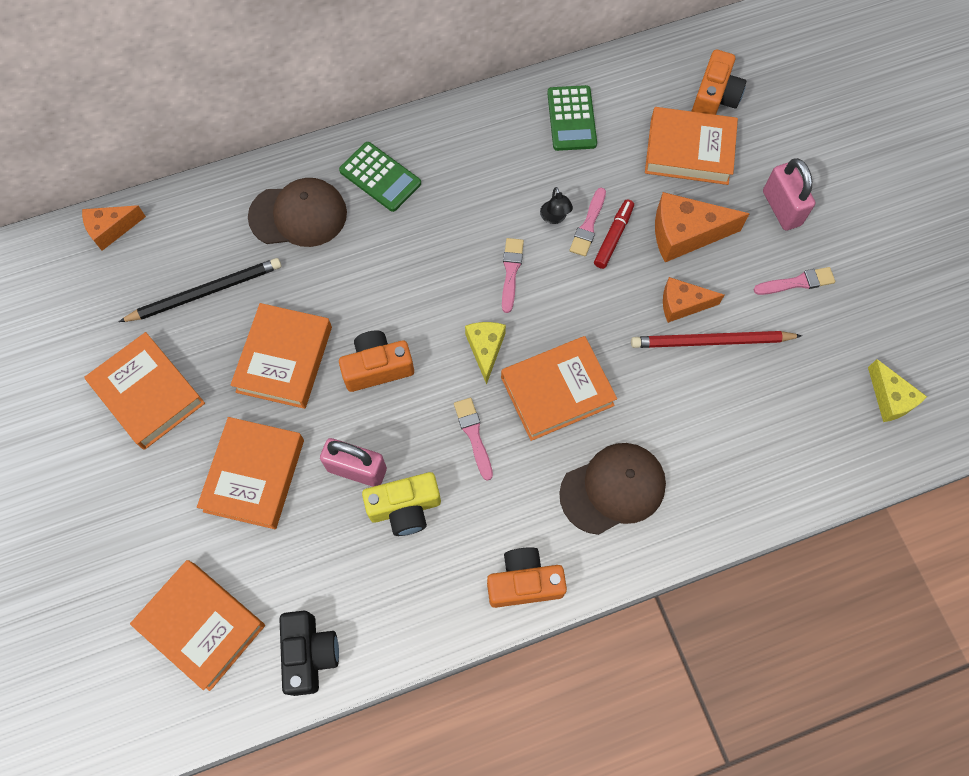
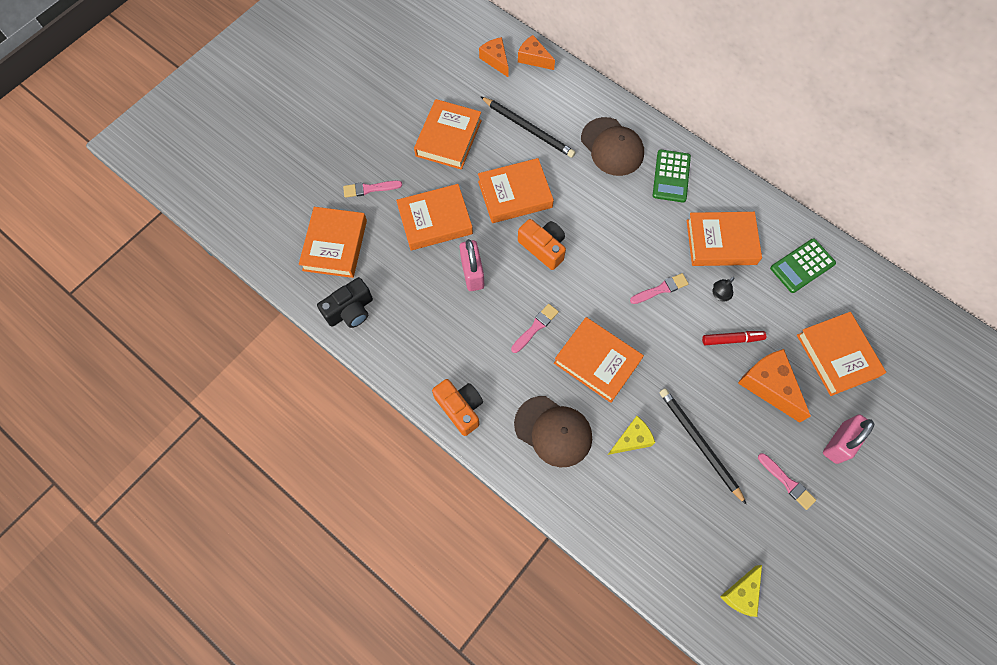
camera: 60 degrees right, 0 degrees up
yellow camera [362,472,441,536] -> none
yellow cheese [465,322,506,385] -> yellow cheese moved to [608,416,655,455]
pink brush [570,188,606,256] -> pink brush moved to [343,181,402,198]
red pencil [631,331,802,348] -> black pencil [659,388,747,505]
orange cheese [663,277,724,323] -> orange cheese moved to [479,37,509,77]
orange camera [692,50,746,115] -> none
none -> orange book [687,212,762,266]

